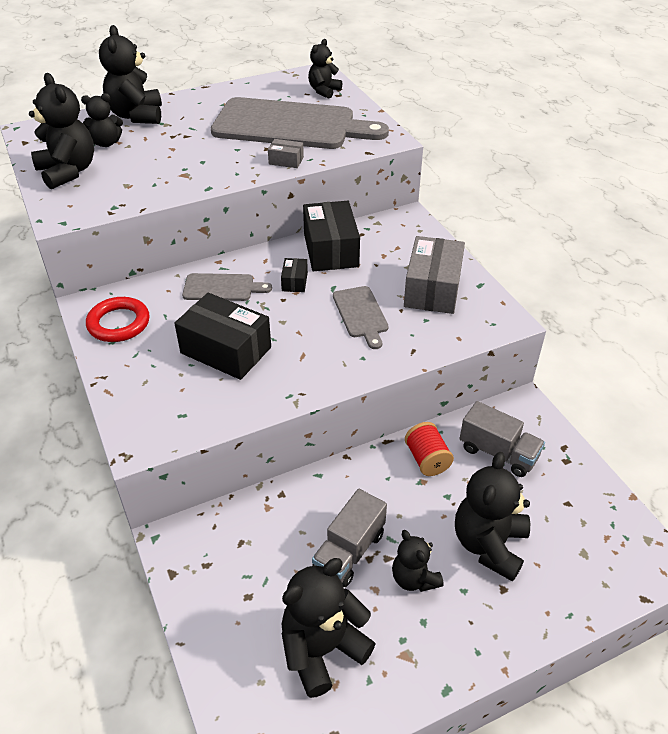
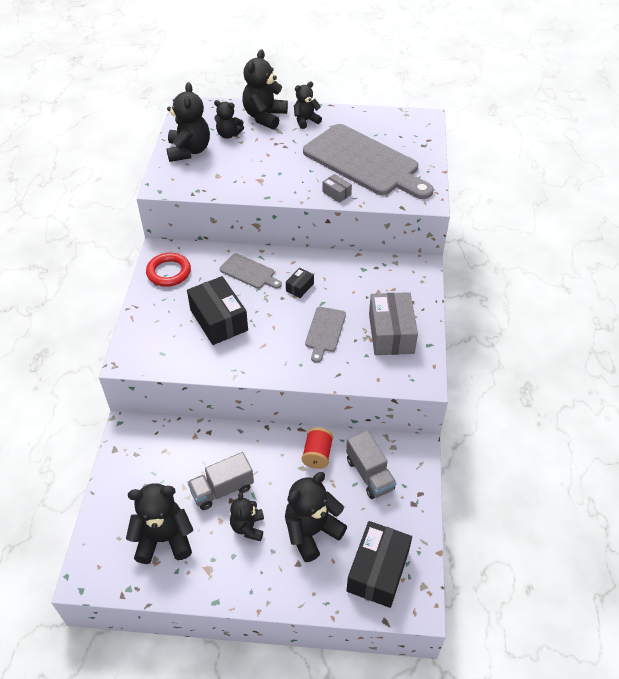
camera: 30 degrees right, 5 degrees up
black box [303,201,360,271] -> black box moved to [347,521,412,608]
black teddy bear [308,39,342,99] -> black teddy bear moved to [294,82,322,129]
grey box [404,236,465,314] -> grey box turned 45 degrees counterclockwise [369,292,418,355]

